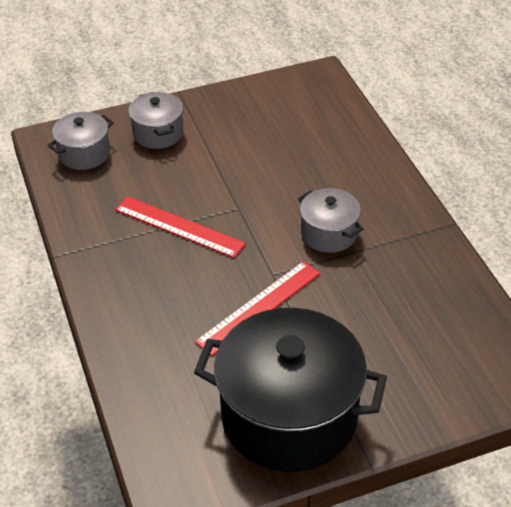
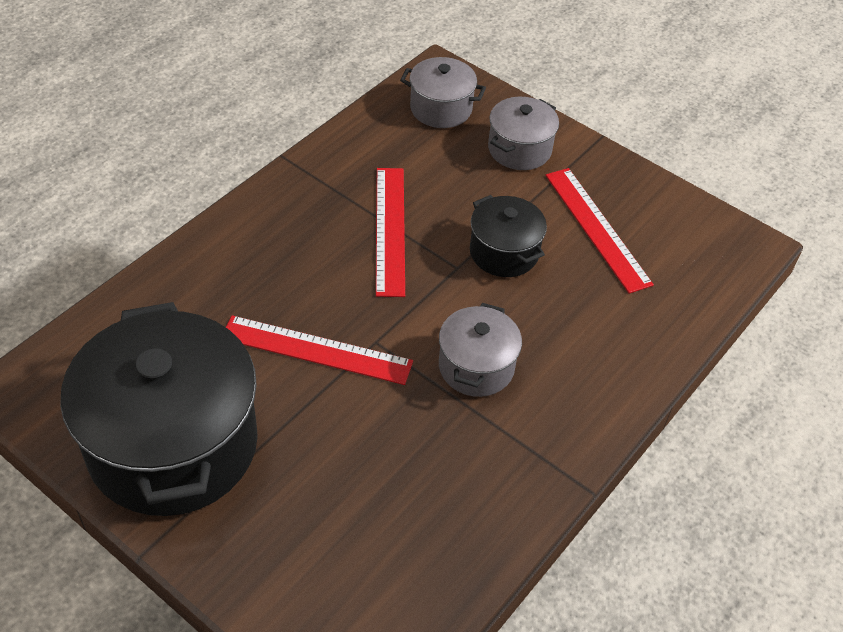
camera: 55 degrees right, 5 degrees up
none -> black pot [470,195,547,277]
none -> red ruler [545,168,654,294]

